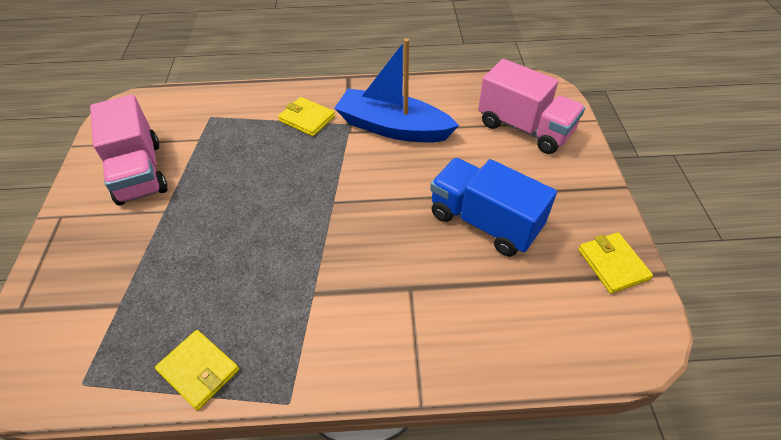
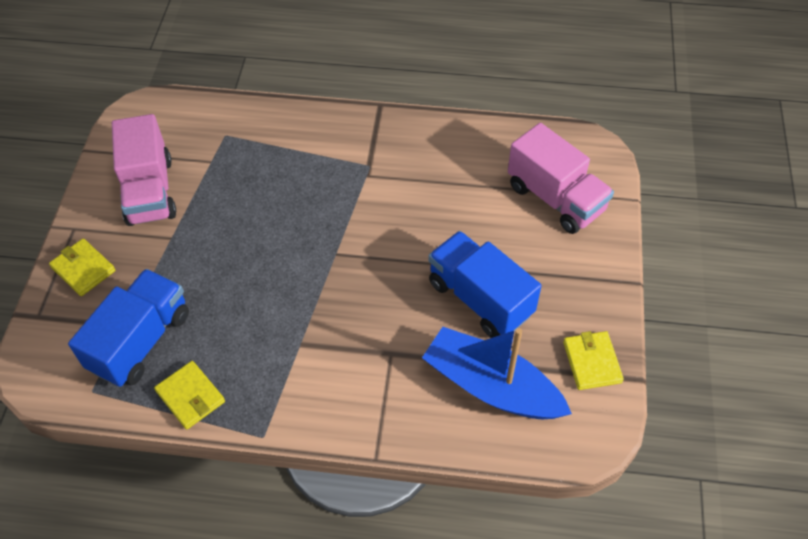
camera: 10 degrees right, 5 degrees up
yellow wallet [278,97,335,136] -> yellow wallet moved to [49,238,116,296]
blue boat [334,38,459,142] -> blue boat moved to [422,327,572,419]
none -> blue truck [68,269,189,387]

